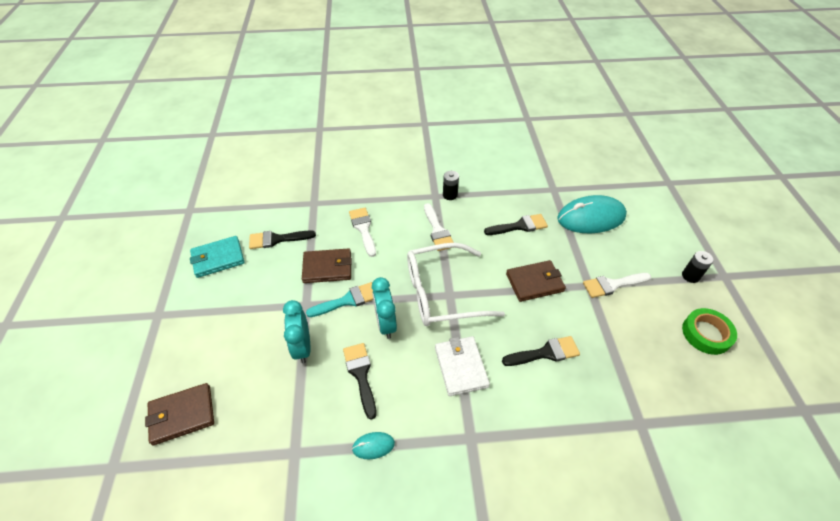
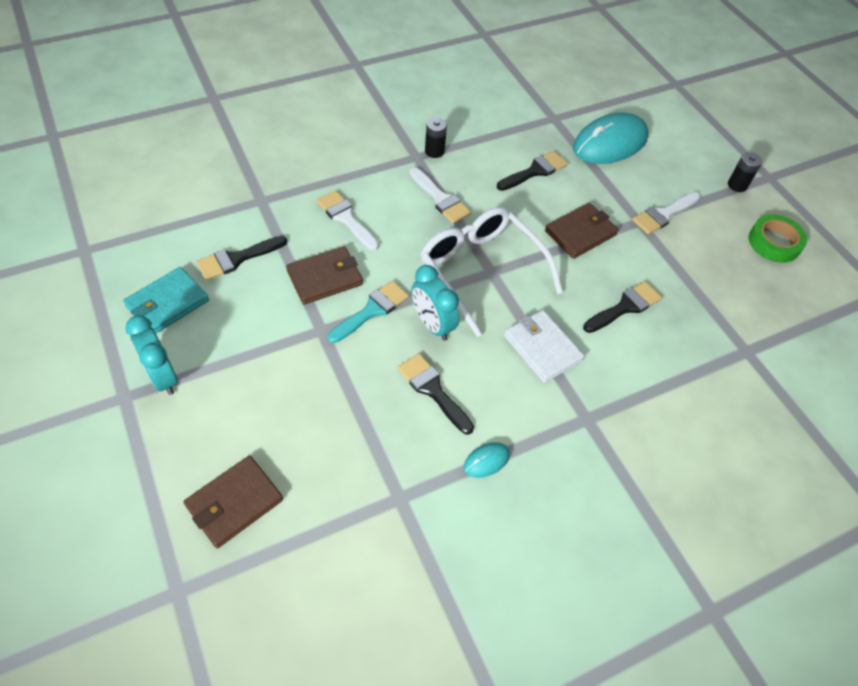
camera: 25 degrees left, 5 degrees up
turquoise clock [283,300,311,363] -> turquoise clock moved to [126,315,178,395]
white glasses [407,243,505,326] -> white glasses turned 90 degrees clockwise [421,207,563,337]

